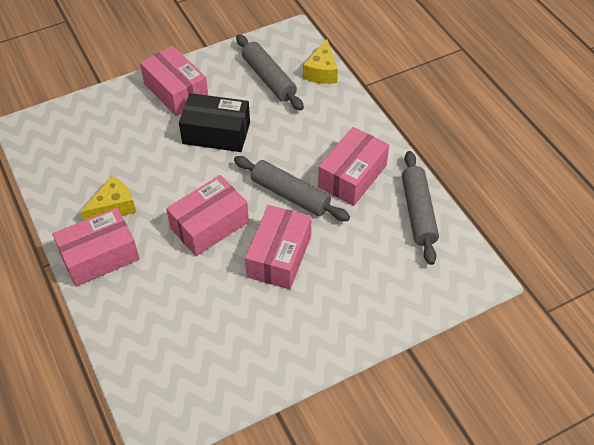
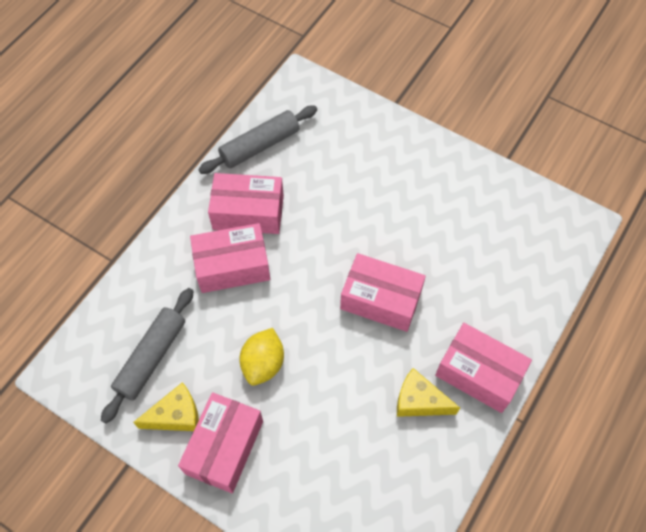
camera: 120 degrees left, 10 degrees up
black box [179,93,250,152] -> yellow lemon [239,328,284,386]
grey rolling pin [234,156,350,221] -> none
pink box [245,205,312,289] -> pink box moved to [190,223,270,293]
yellow cheese [303,39,338,84] -> yellow cheese moved to [133,382,199,431]

